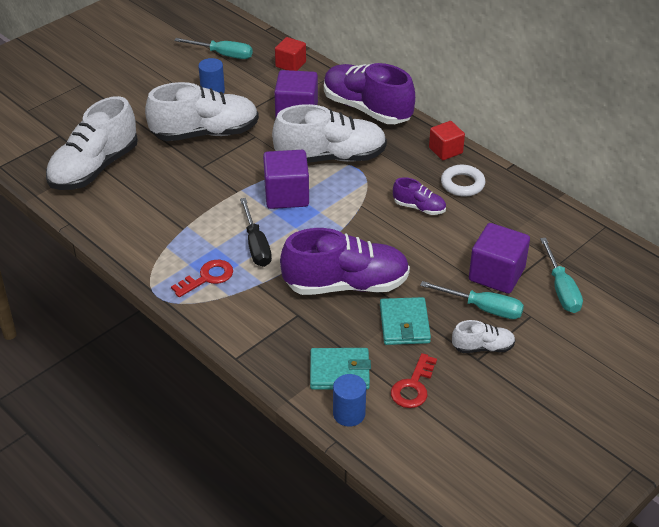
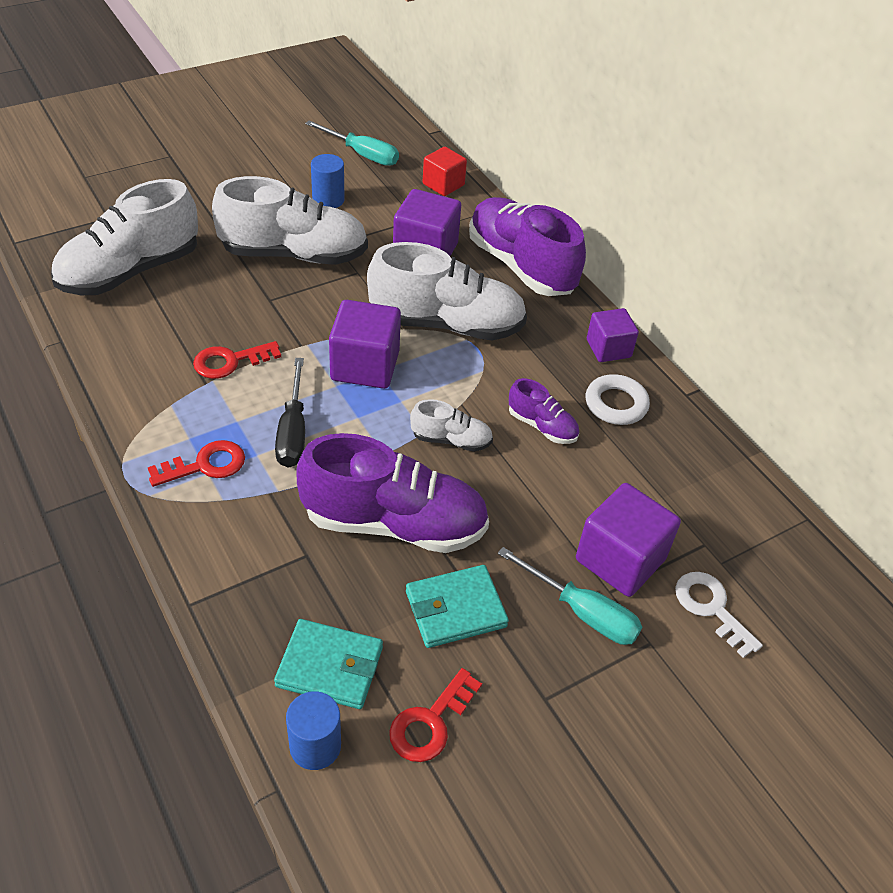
camera: 10 degrees right, 5 degrees up
turquoise wallet [380,297,431,345] -> turquoise wallet turned 60 degrees clockwise [406,565,509,648]
red cube [429,121,465,160] -> purple cube [587,308,639,362]
white shoe [452,320,516,353] -> white shoe moved to [410,399,493,452]
turquoise screwdriver [540,238,583,313] -> white key [675,572,763,658]
none -> red key [193,341,281,379]

